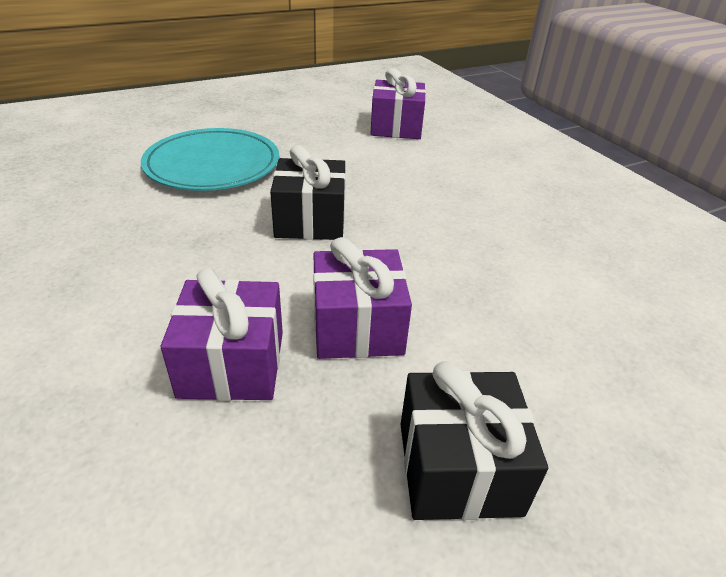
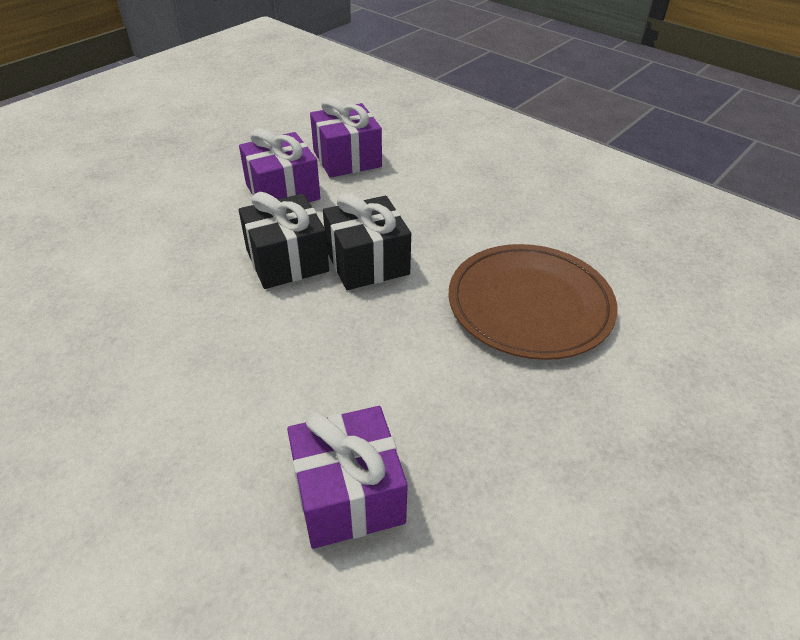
camera: 160 degrees right, 5 degrees up
turquoise plate [141,128,279,191] -> brown plate [448,244,617,360]
black gift [400,361,548,520] -> black gift moved to [239,192,329,289]

